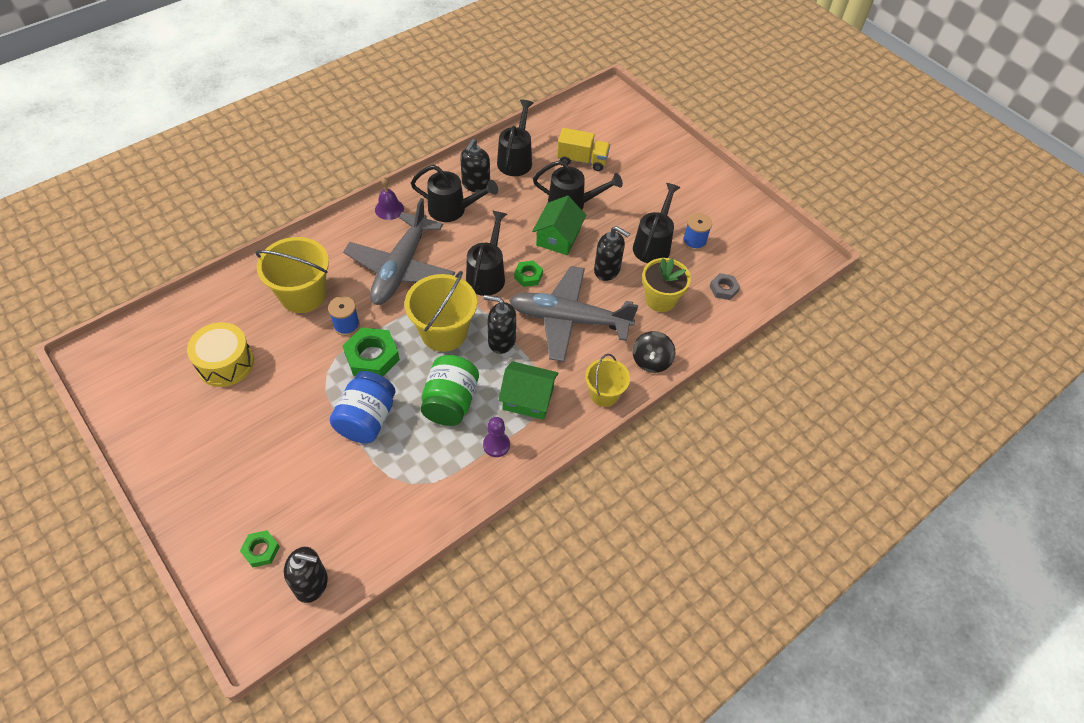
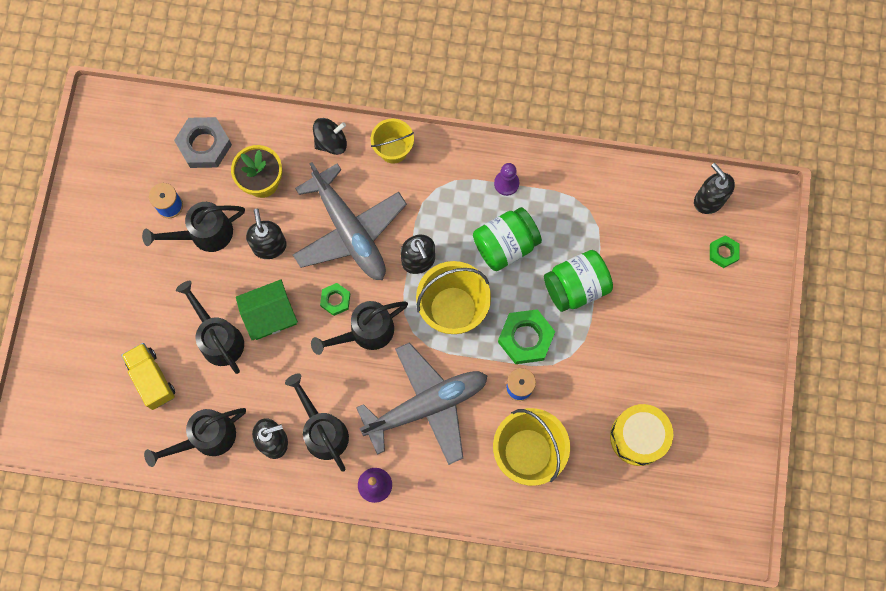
camera: 130 degrees left, 20 degrees up
blue jar [330,371,395,443] -> green jar [544,250,613,312]
green house [498,361,558,420] -> none
grey nut [709,273,740,300] -> grey nut [174,117,232,168], size x1.76

